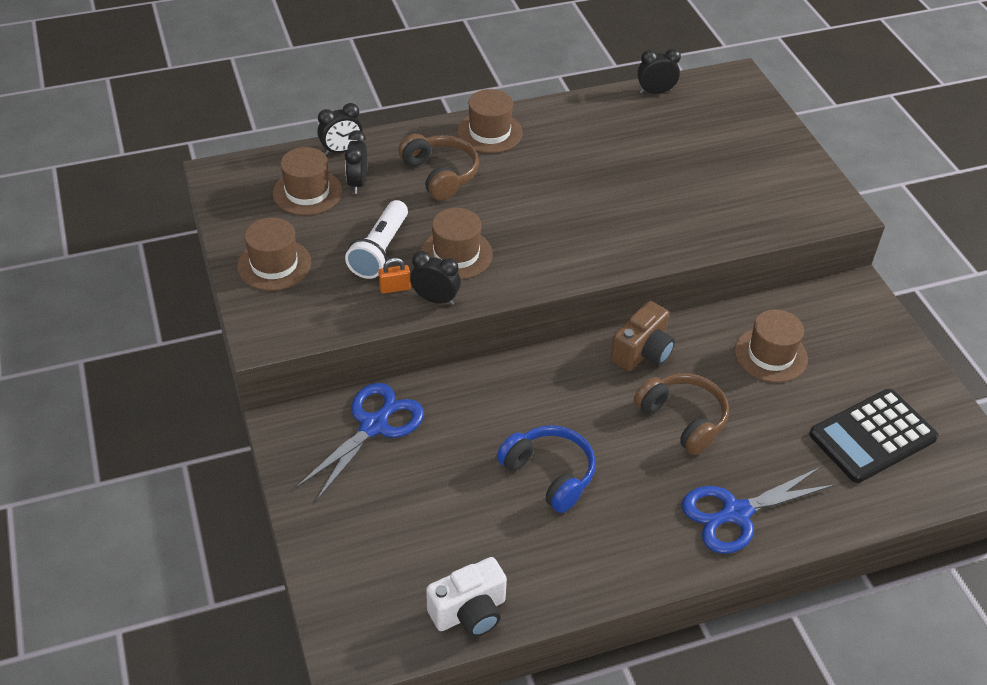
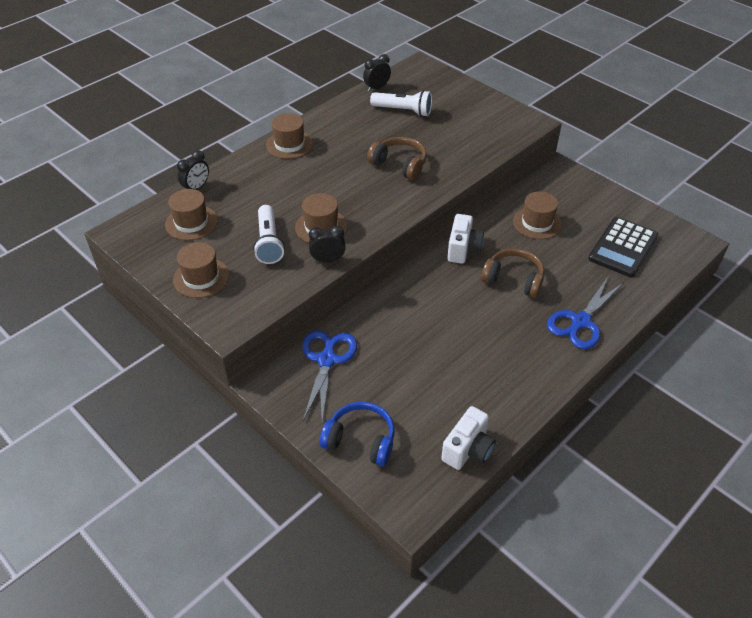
camera: 25 degrees left, 0 degrees up
black clock [345,130,367,194] -> none
orange padlock [378,258,411,294] -> none
brown headphones [398,134,479,201] -> brown headphones moved to [367,137,427,180]
blue headphones [497,425,596,513] -> blue headphones moved to [320,402,395,466]
brown camera [610,301,675,371] -> white camera [447,214,484,264]
none -> white flashlight [370,90,432,117]

